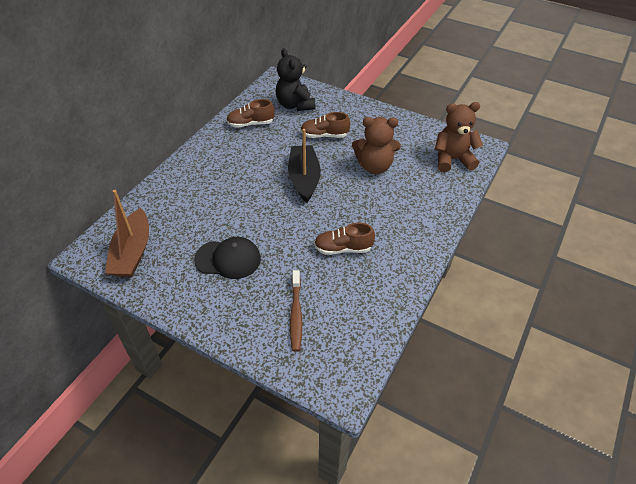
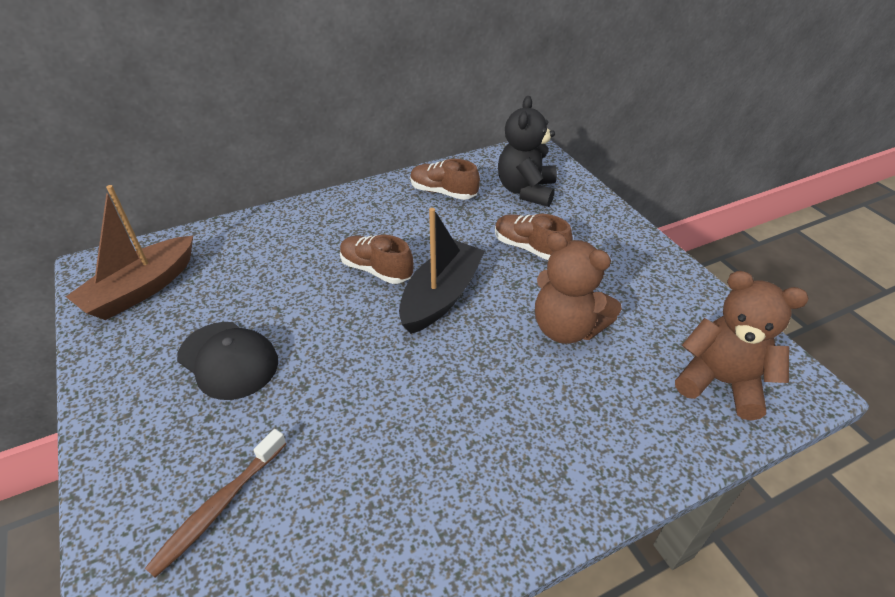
camera: 35 degrees right, 5 degrees down
brown shoe [314,223,375,255] -> brown shoe moved to [340,235,414,284]

